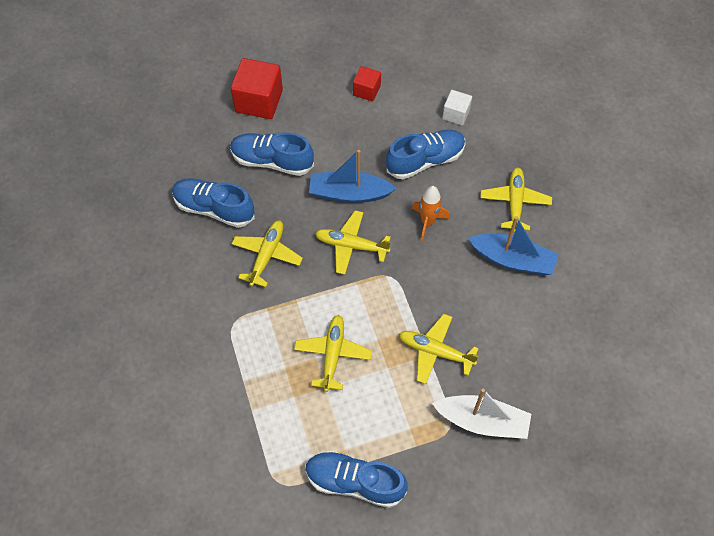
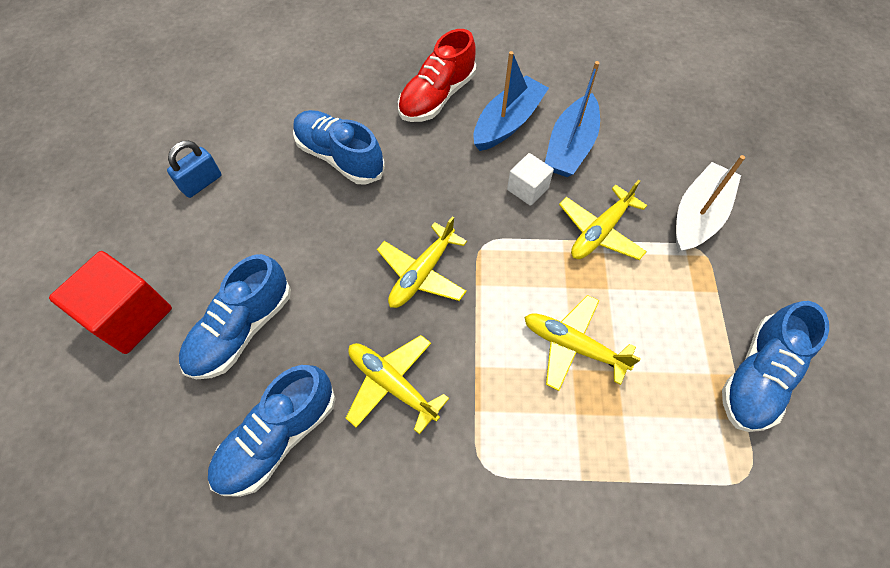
camera: 70 degrees left, 0 degrees up
blue boat [309,150,396,203] -> blue boat moved to [545,61,600,177]
red cube [353,66,381,102] -> blue padlock [167,141,222,198]
blue shoe [386,130,465,179] -> blue shoe turned 45 degrees counterclockwise [293,110,385,185]
orange rocket [411,186,450,241] -> none
white cube [442,90,472,126] -> white cube moved to [507,153,554,206]
yellow plane [481,167,552,233] -> red shoe [398,29,476,122]

